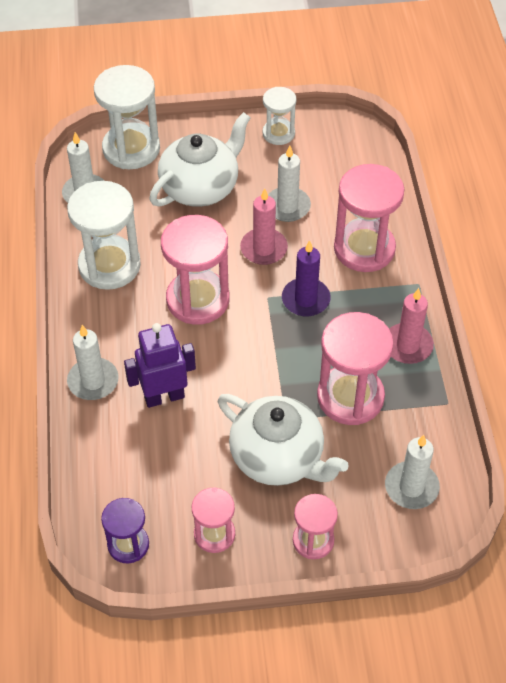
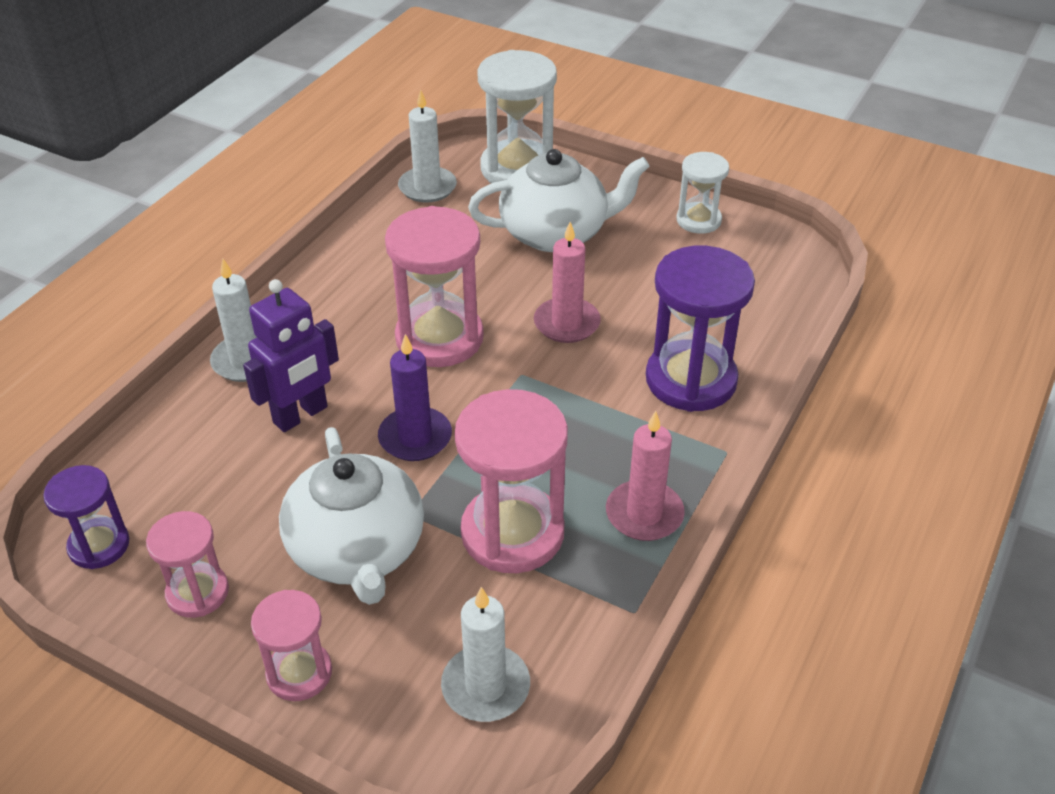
camera: 35 degrees right, 10 degrees down
white hourglass [67,181,141,290] -> none
purple robot [124,323,196,408] -> purple robot turned 120 degrees clockwise [243,279,339,432]
white candle [268,146,311,222] -> none
purple candle [282,240,331,317] -> purple candle moved to [378,334,452,461]
pink hourglass [334,164,405,272] -> purple hourglass [646,246,755,412]

